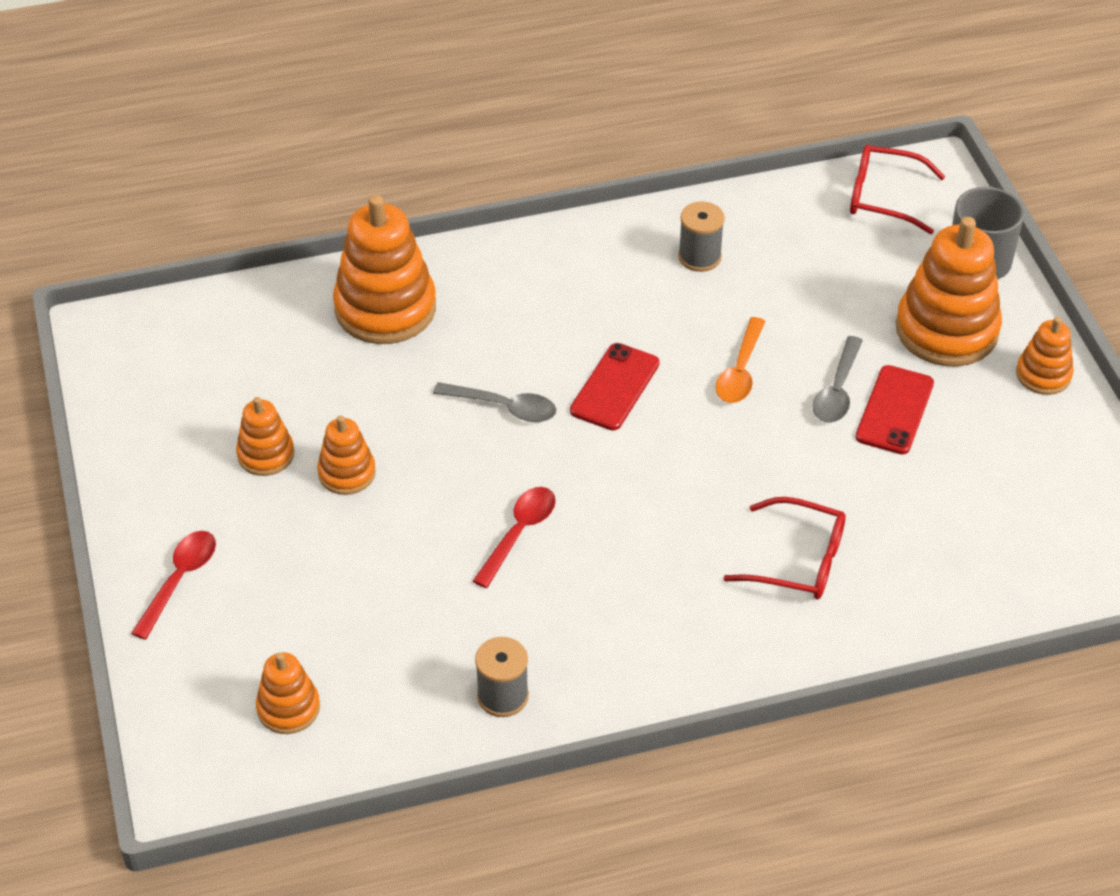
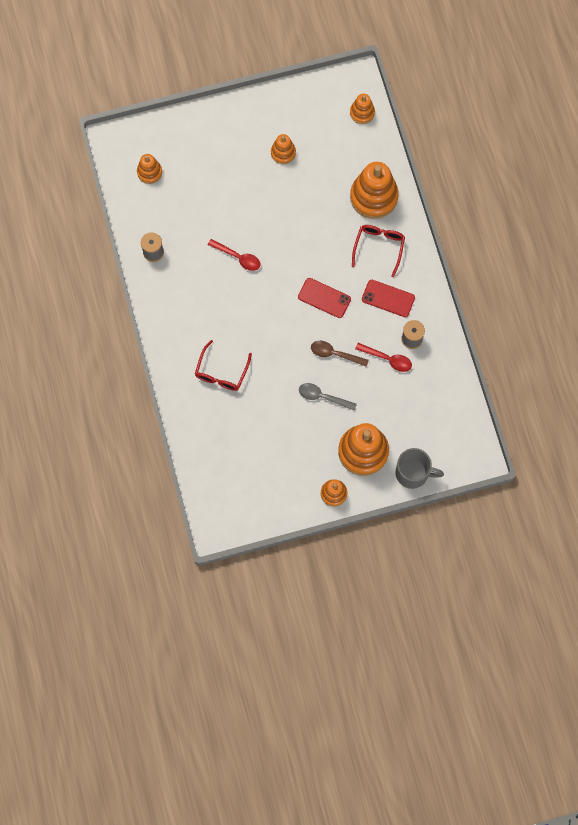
camera: 90 degrees right, 25 degrees up
red spoon [131,531,216,640] -> red spoon moved to [355,343,412,372]
orange stacking toy [317,415,376,495] -> orange stacking toy moved to [350,94,375,124]
grey spoon [433,382,557,422] -> none
orange spoon [715,317,766,403] -> brown spoon [311,341,369,367]
red glasses [850,145,945,234] -> red glasses moved to [352,225,405,277]
red phone [855,365,934,455] -> red phone moved to [362,280,415,317]

